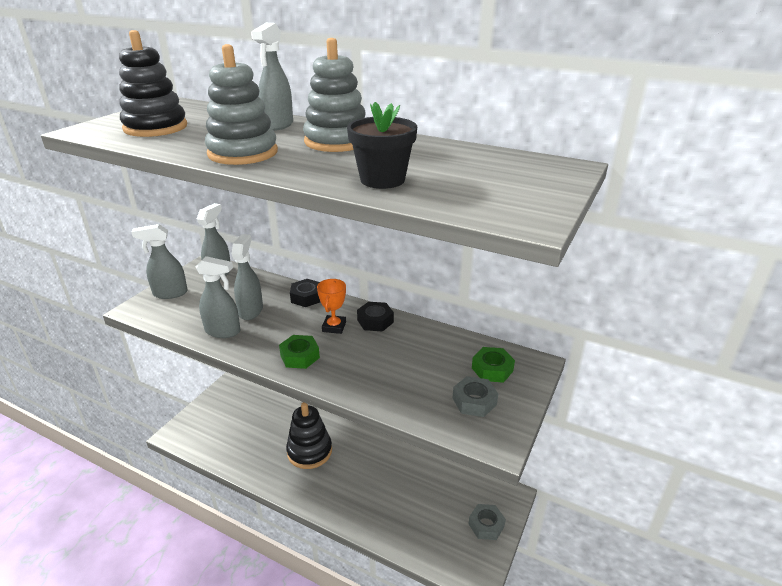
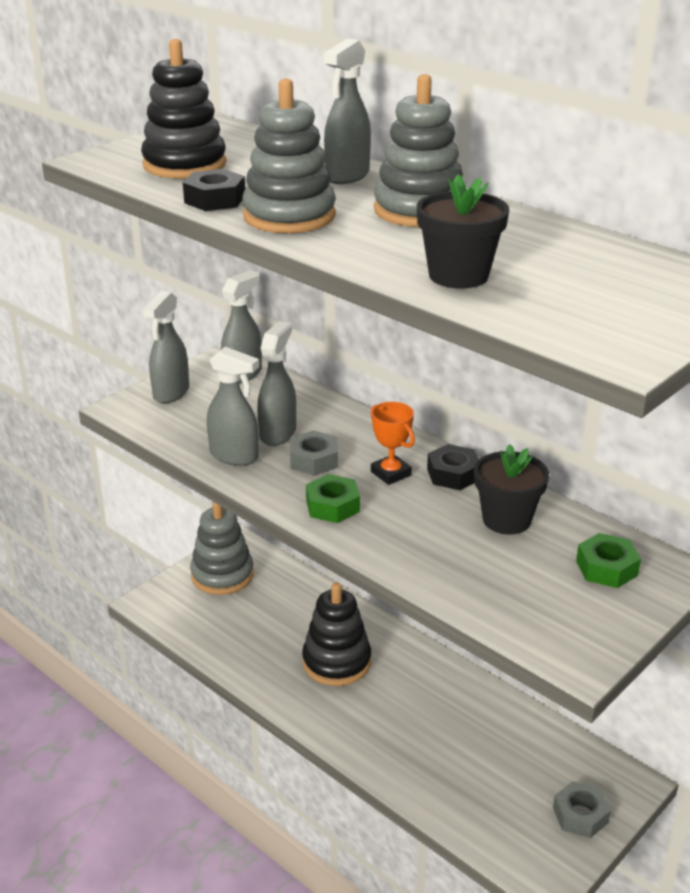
camera: 15 degrees right, 0 degrees up
grey spray bottle [132,224,188,299] -> grey spray bottle turned 75 degrees counterclockwise [143,291,189,403]
black nut [290,279,320,307] -> black nut moved to [183,169,245,211]
orange trophy [317,279,346,334] -> orange trophy turned 60 degrees counterclockwise [371,402,415,485]
grey nut [453,376,498,417] -> grey nut moved to [290,430,338,476]
none -> grey stacking toy [190,502,254,595]
none -> black flower pot [474,444,549,535]

